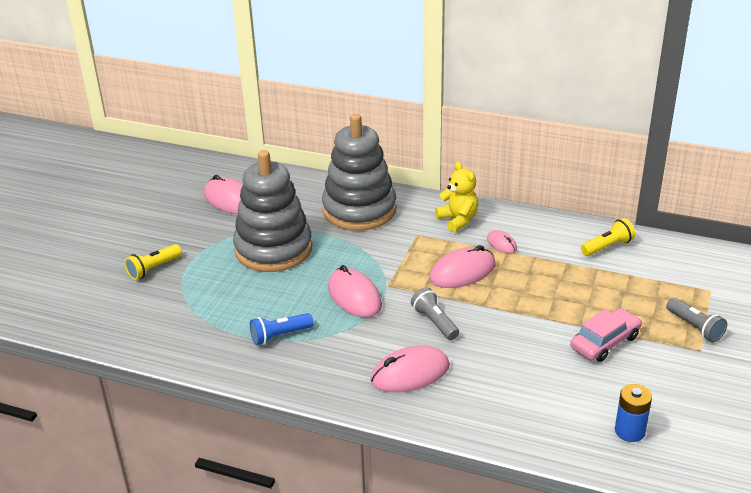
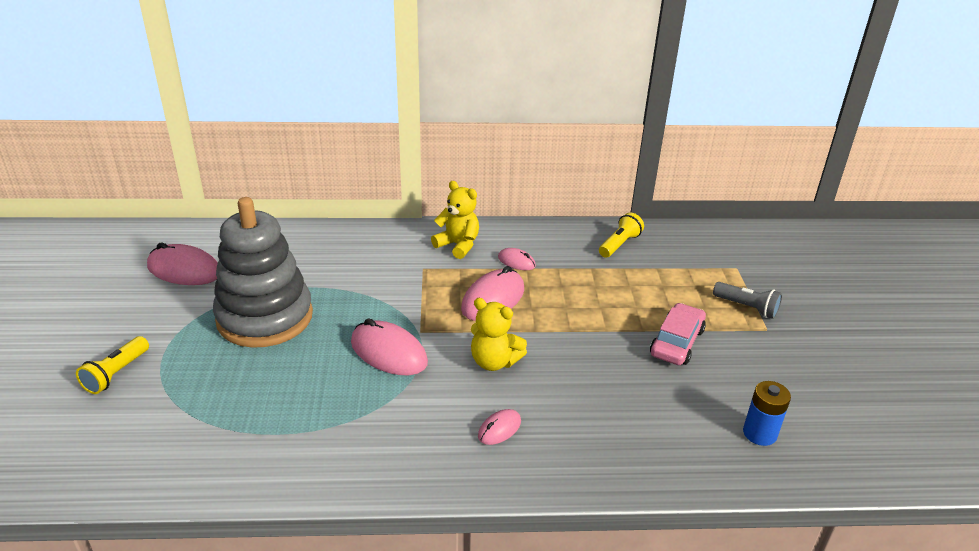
camera: 25 degrees left, 0 degrees up
blue flashlight [250,313,313,345] -> none
grey stacking toy [322,114,396,231] -> none
pink mouse [370,346,450,392] -> pink mouse [478,409,521,445], size x0.53
grey flashlight [411,287,459,340] -> yellow teddy bear [471,298,527,371]

